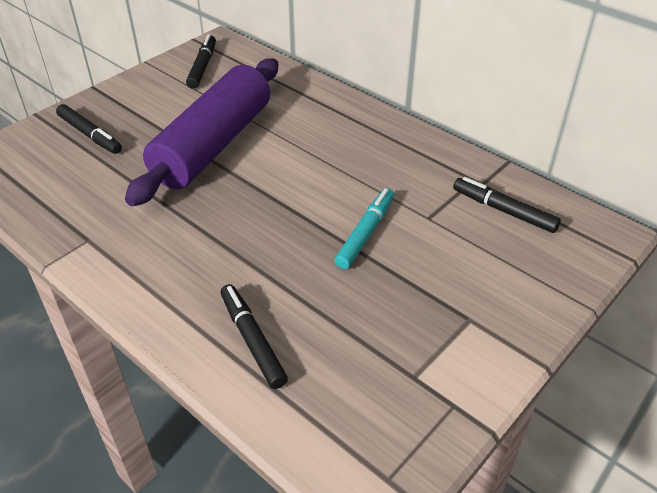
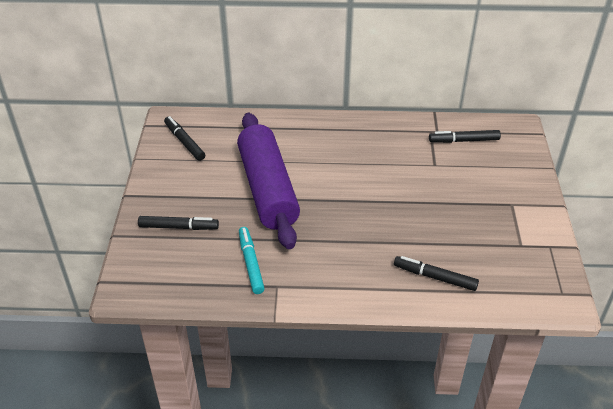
camera: 40 degrees left, 0 degrees up
turquoise marker [335,188,394,269] -> turquoise marker moved to [239,227,265,294]

